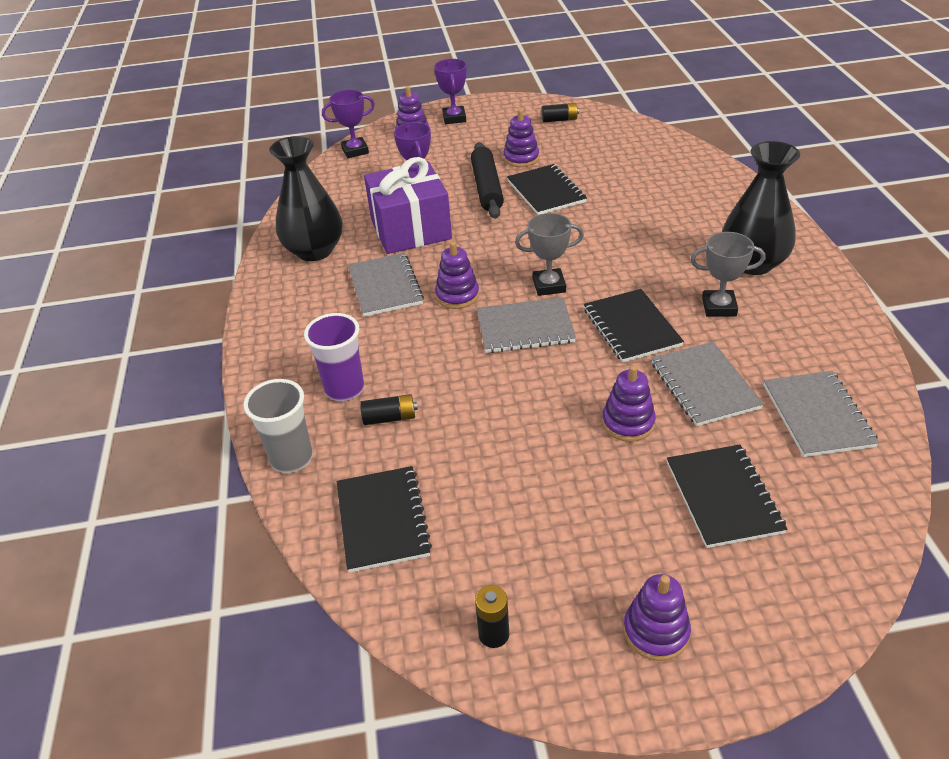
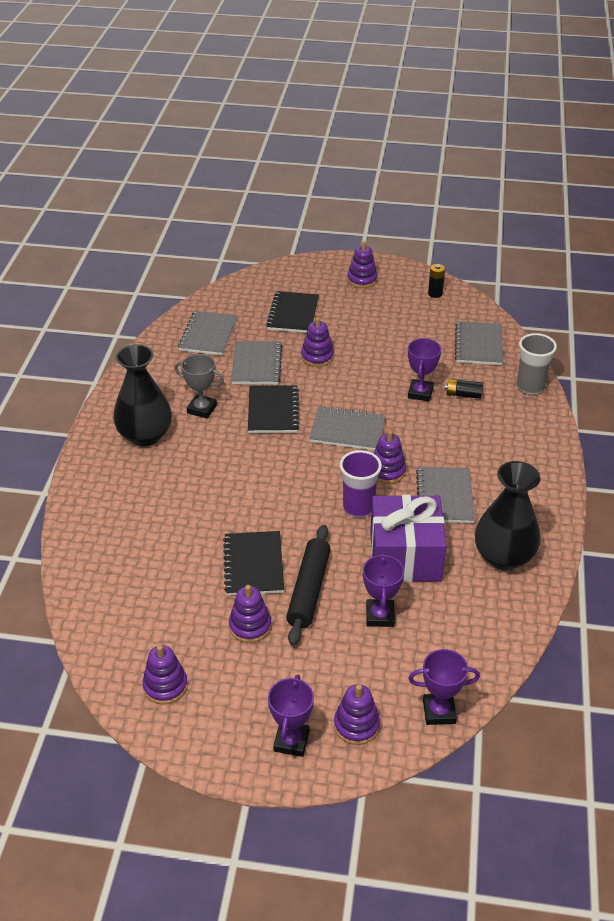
camera: 165 degrees left, 0 degrees up
purple cup [304,313,364,401] -> purple cup moved to [339,450,382,518]
black notebook [337,466,432,573] -> grey notebook [455,321,503,365]
grey trophy [515,213,584,296] -> none
black battery [541,103,579,123] -> purple stacking toy [142,645,188,704]
none -> purple trophy [408,338,441,402]

